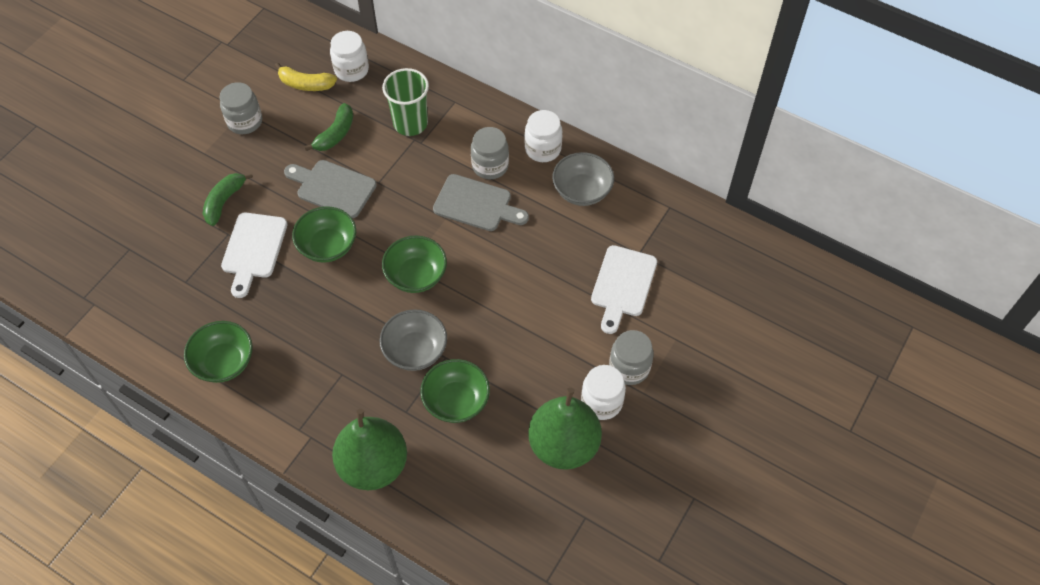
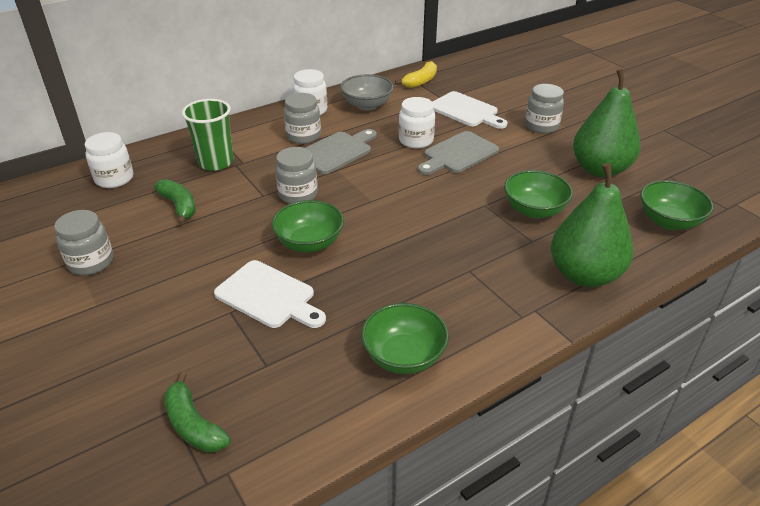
camera: 65 degrees left, 20 degrees down
green banana [203,172,253,226] -> green banana moved to [164,372,231,453]
yellow banana [275,62,337,91] -> yellow banana moved to [395,61,437,88]
grey cutting board [284,160,377,218] -> grey cutting board moved to [418,131,499,175]
grey bowl [380,309,447,371] -> none
green bowl [382,235,447,293] -> green bowl moved to [640,180,713,230]
white jar [581,365,626,420] -> white jar moved to [399,97,435,148]
none -> grey jar [275,147,318,204]

